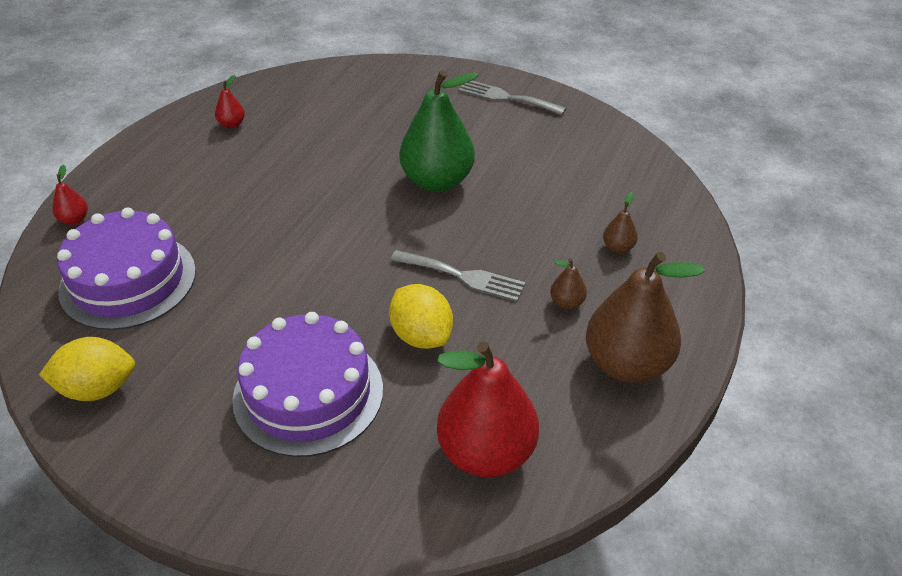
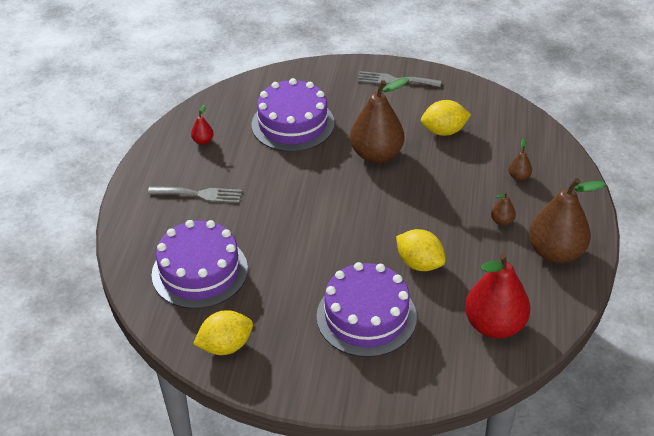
camera: 15 degrees left, 0 degrees up
red pear [53,165,88,225] -> none
grey fork [390,250,526,302] -> grey fork moved to [148,186,242,203]
green pear [399,70,479,192] -> brown pear [350,78,409,163]
none -> purple cake [252,78,335,152]
none -> yellow lemon [421,100,471,136]

